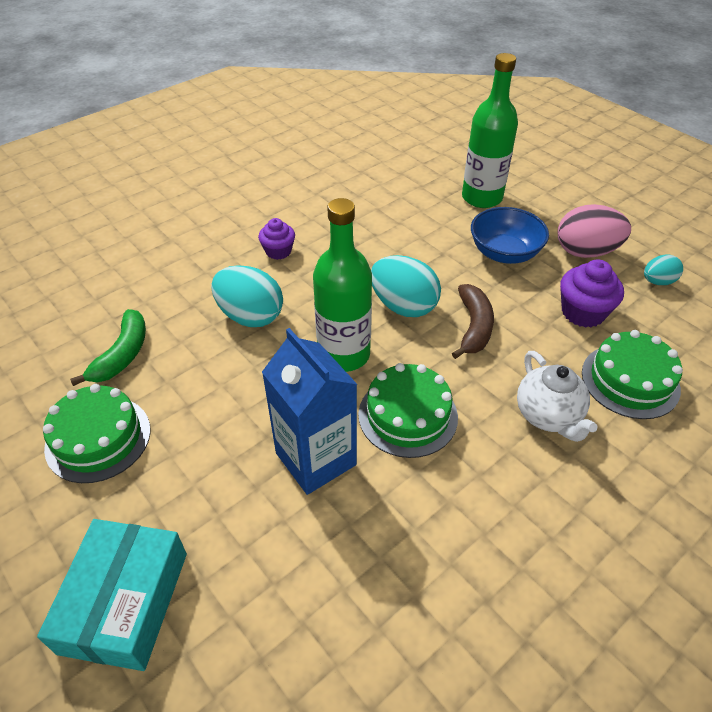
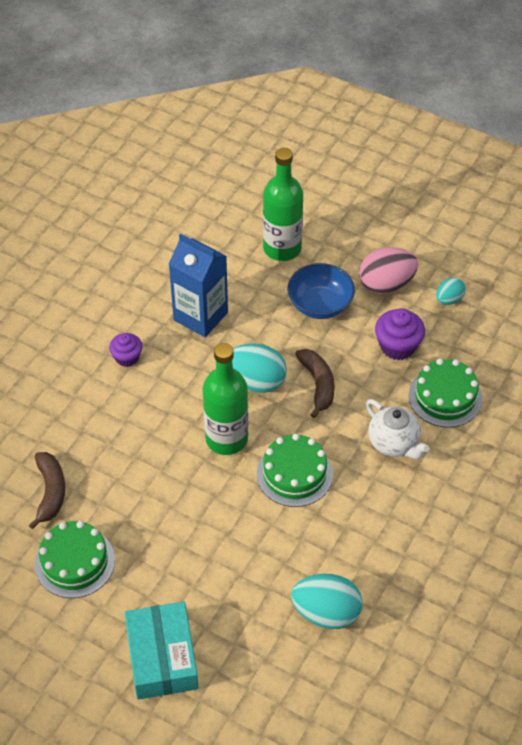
camera: 20 degrees left, 5 degrees up
green banana [70,309,146,386] -> brown banana [29,452,65,529]
turquoise egg [211,265,283,327] -> turquoise egg moved to [291,574,363,629]
blue carton [262,328,358,495] -> blue carton moved to [169,233,228,337]

